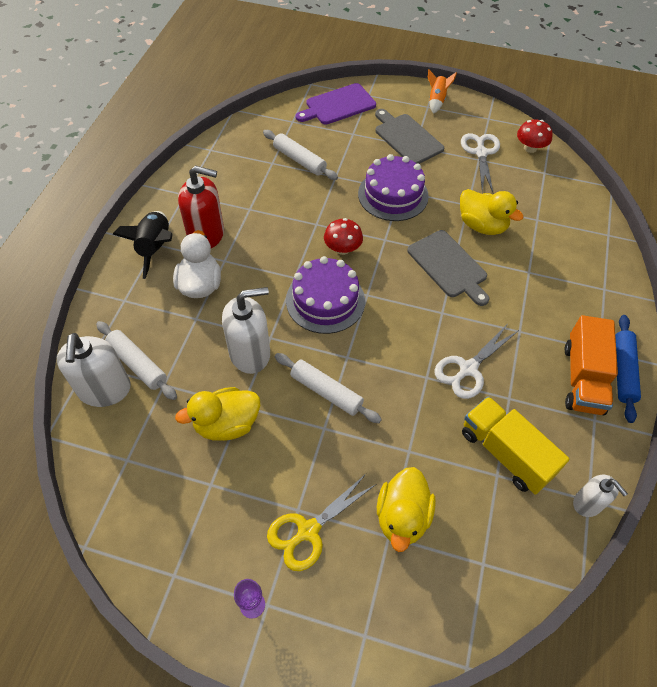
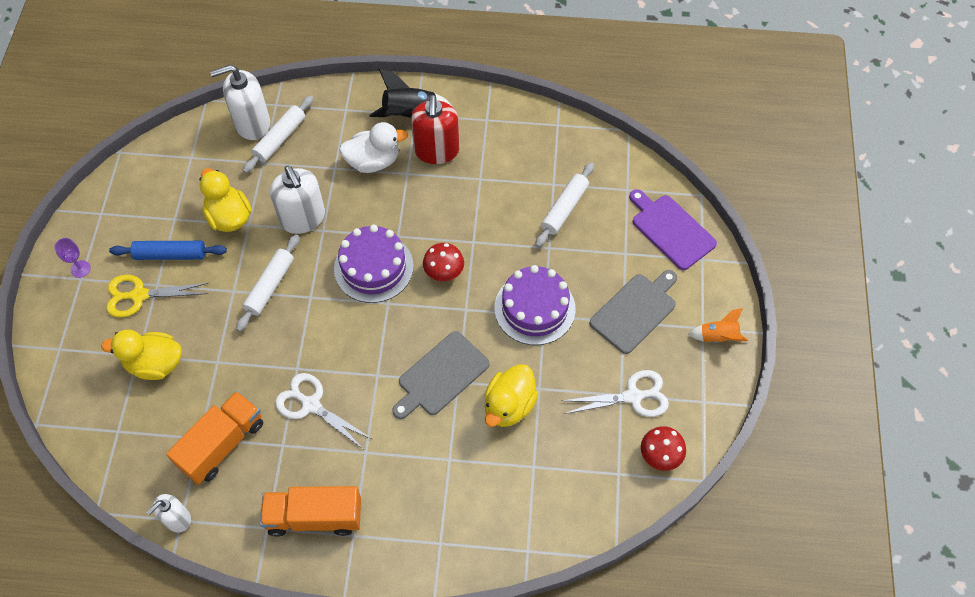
camera: 80 degrees right, 5 degrees up
yellow scissors [267,474,376,571] -> yellow scissors turned 45 degrees counterclockwise [106,275,208,317]
yellow truck [462,396,570,495] -> orange truck [166,391,263,485]
blue rolling pin [615,315,641,423] -> blue rolling pin moved to [109,241,227,260]

